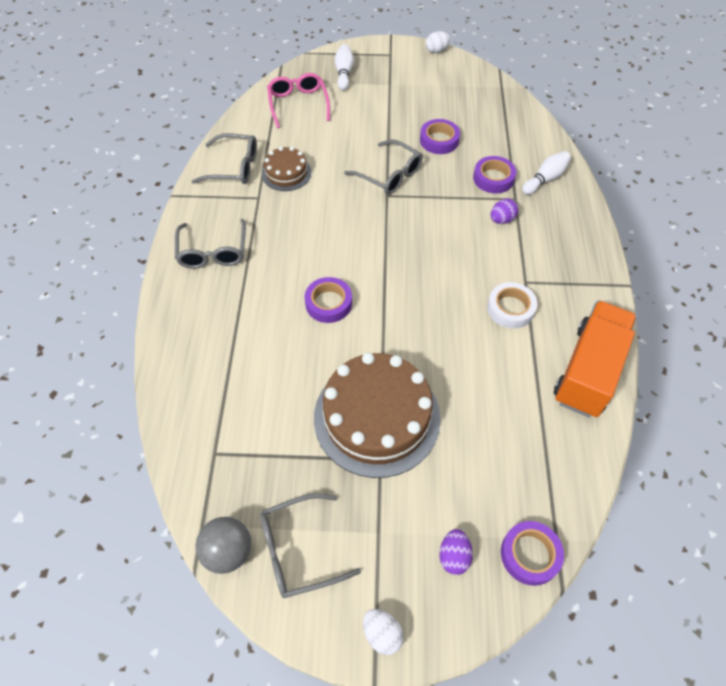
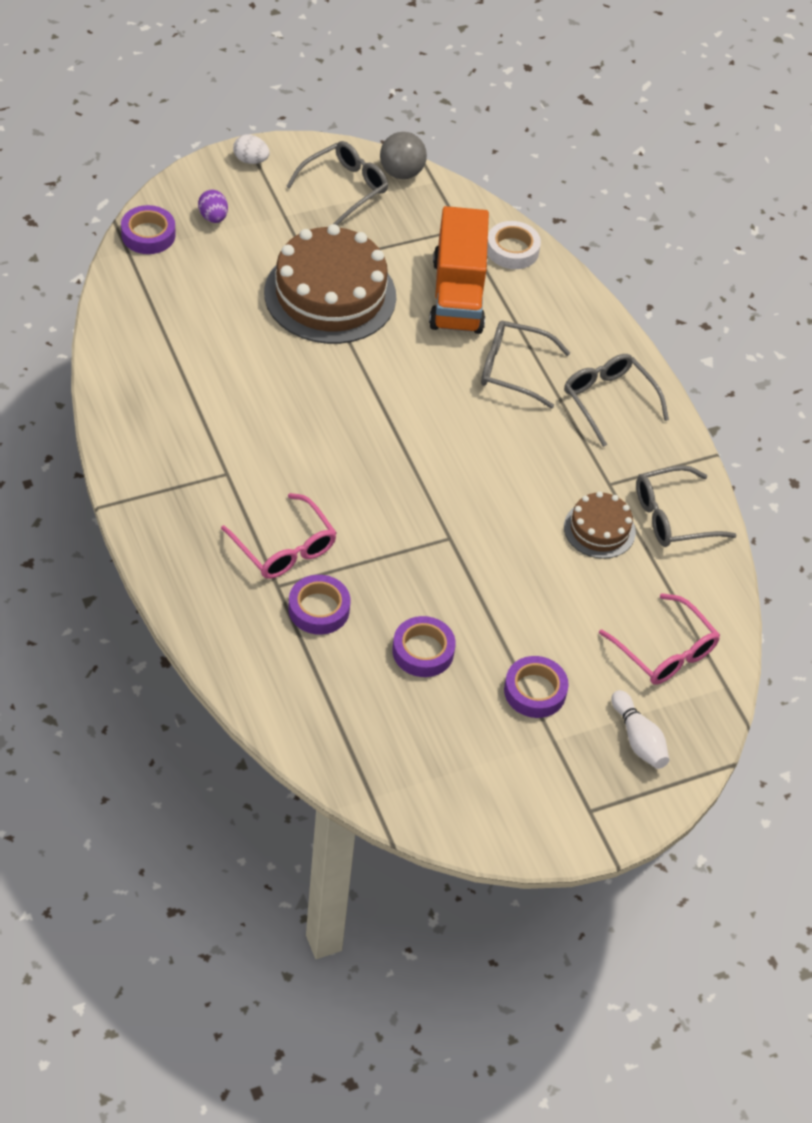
camera: 150 degrees right, 5 degrees down
purple tape [305,277,352,323] -> purple tape moved to [504,656,569,718]
grey glasses [344,139,422,195] -> grey glasses moved to [481,321,570,408]
white egg [426,31,450,53] -> none
white tape [487,282,537,328] -> white tape moved to [487,221,541,269]
purple egg [491,199,519,224] -> pink glasses [221,493,337,579]
white bowling pin [522,151,571,195] -> none
orange truck [554,300,637,417] -> orange truck moved to [429,206,489,334]

